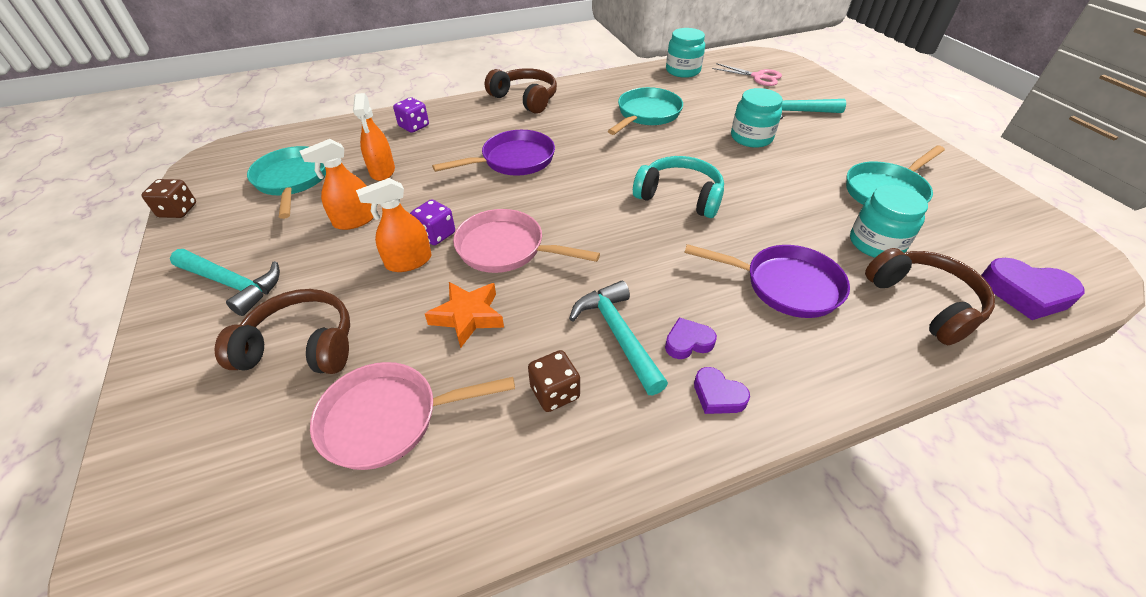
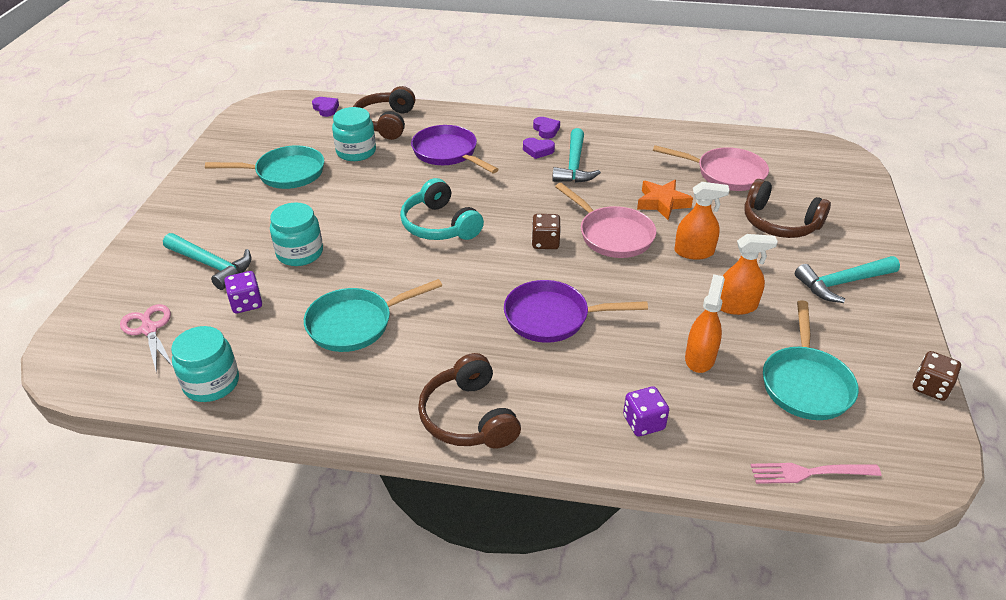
camera: 150 degrees left, 5 degrees down
turquoise hammer [170,249,280,316] -> turquoise hammer turned 75 degrees counterclockwise [795,256,900,303]
purple dice [410,199,455,245] -> purple dice moved to [224,271,262,313]
brown dice [528,350,580,412] -> brown dice moved to [532,214,560,249]
purple heart [981,258,1085,320] -> purple heart [312,97,339,117], size x0.60
none -> pink fork [751,463,881,484]

